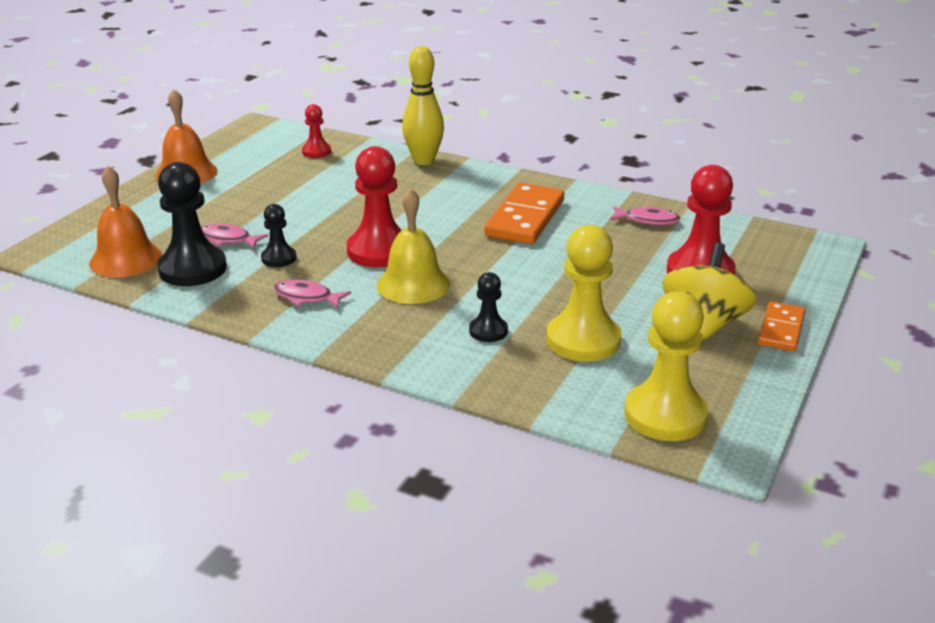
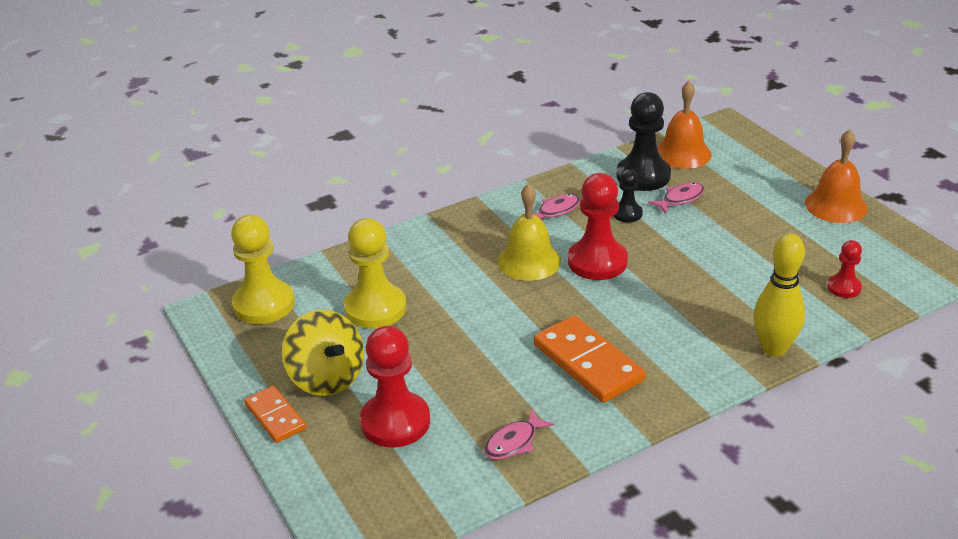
camera: 125 degrees right, 5 degrees up
black pawn [469,272,508,342] -> none

